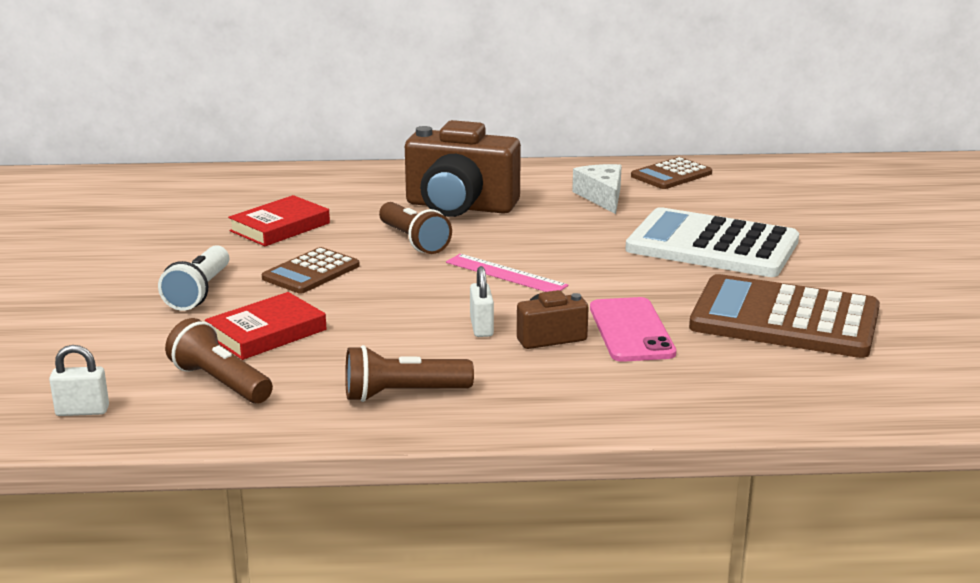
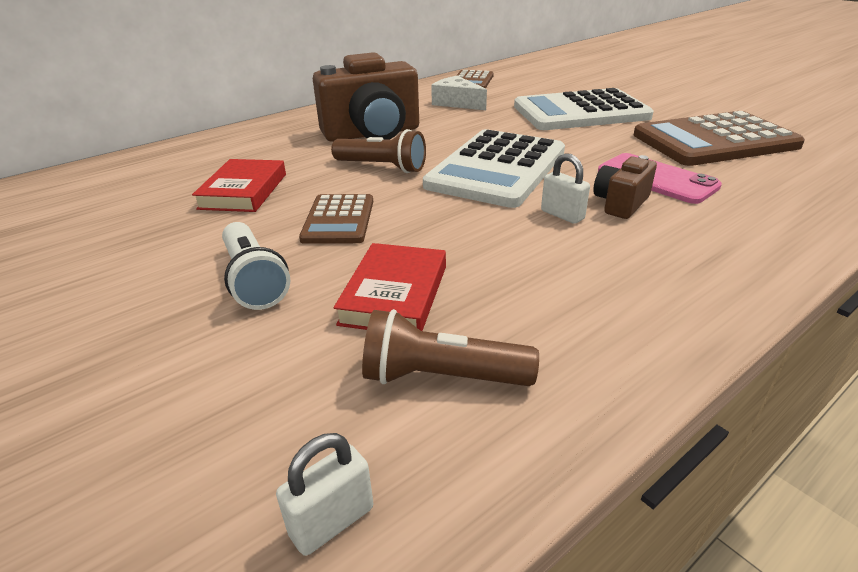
camera: 35 degrees left, 10 degrees up
brown flashlight [345,345,474,402] -> none
pink ruler [446,254,568,292] -> white calculator [423,129,565,208]

